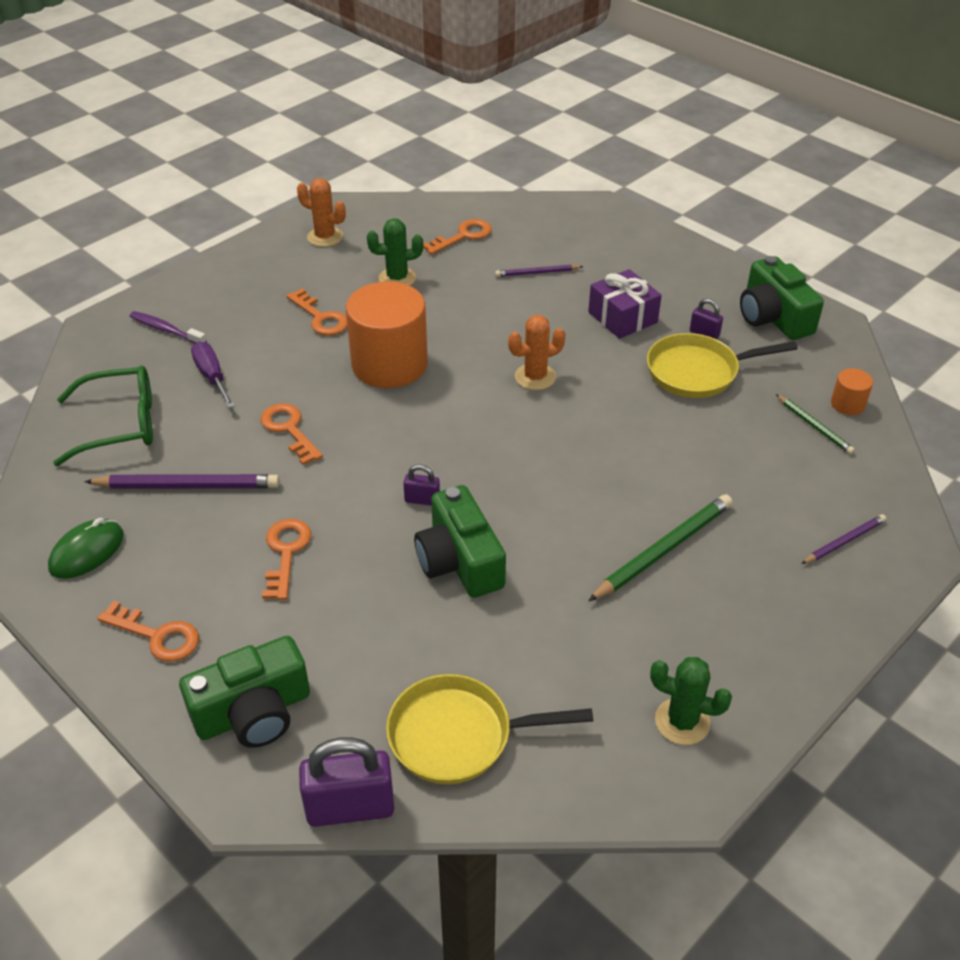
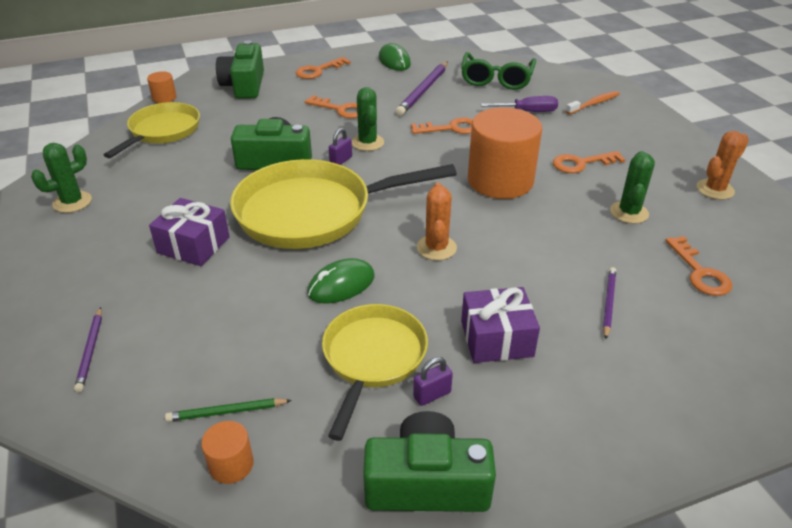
camera: 115 degrees right, 5 degrees down
purple toothbrush [130,311,207,344] -> orange toothbrush [566,91,620,114]
purple padlock [299,737,394,827] -> orange cylinder [147,71,177,103]
green pencil [588,494,733,601] -> purple gift [149,198,230,266]
none -> yellow pan [230,159,457,249]
none -> green mouse [307,258,375,304]
none -> green cactus [352,87,384,151]

